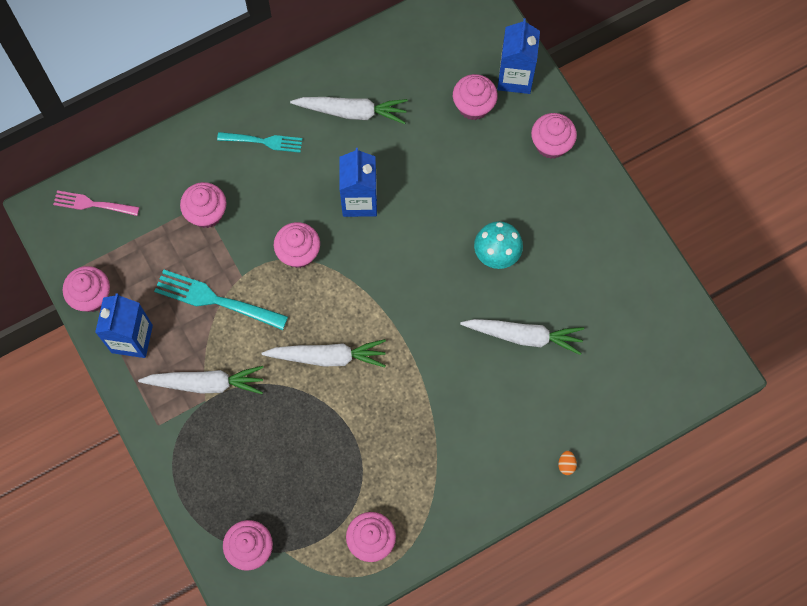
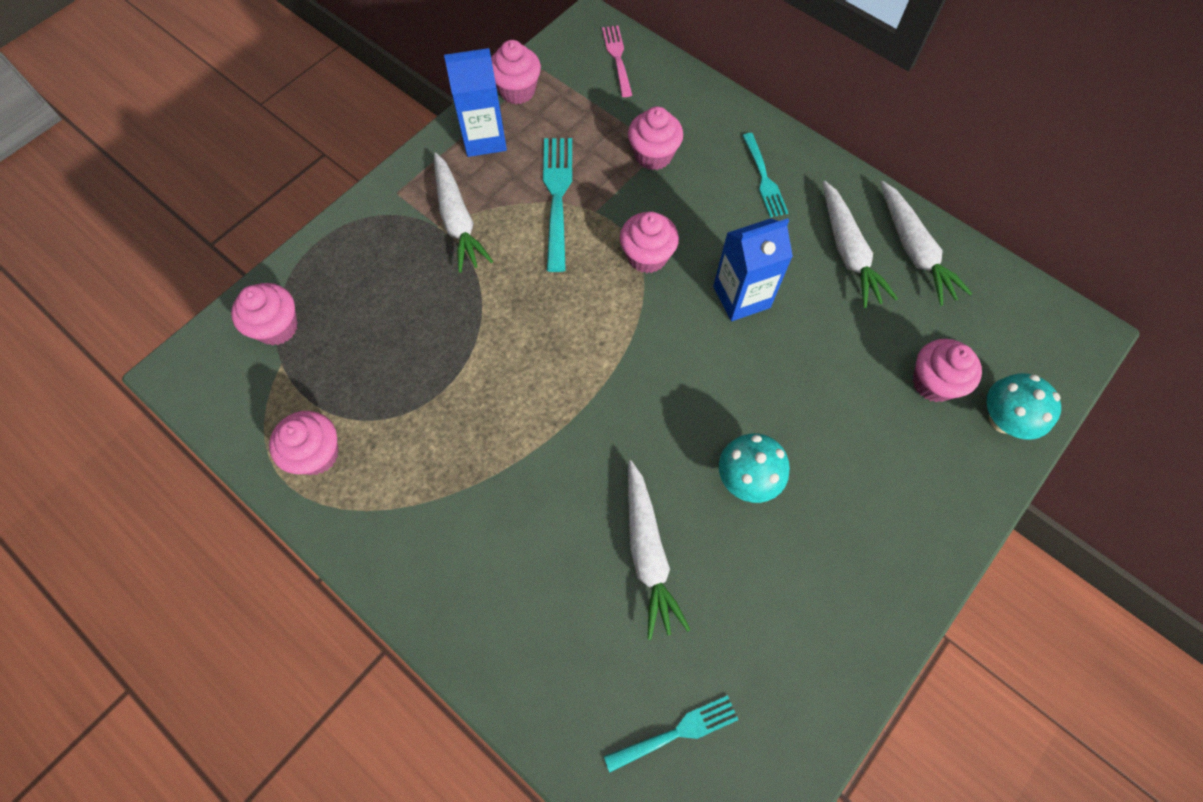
camera: 70 degrees right, 5 degrees down
white carrot [262,339,386,367] -> white carrot moved to [880,181,972,306]
blue carton [497,18,540,94] -> turquoise mushroom [986,373,1061,440]
pink cupcake [531,113,577,159] -> none
orange egg [558,451,577,475] -> none
none -> turquoise fork [604,695,738,772]

